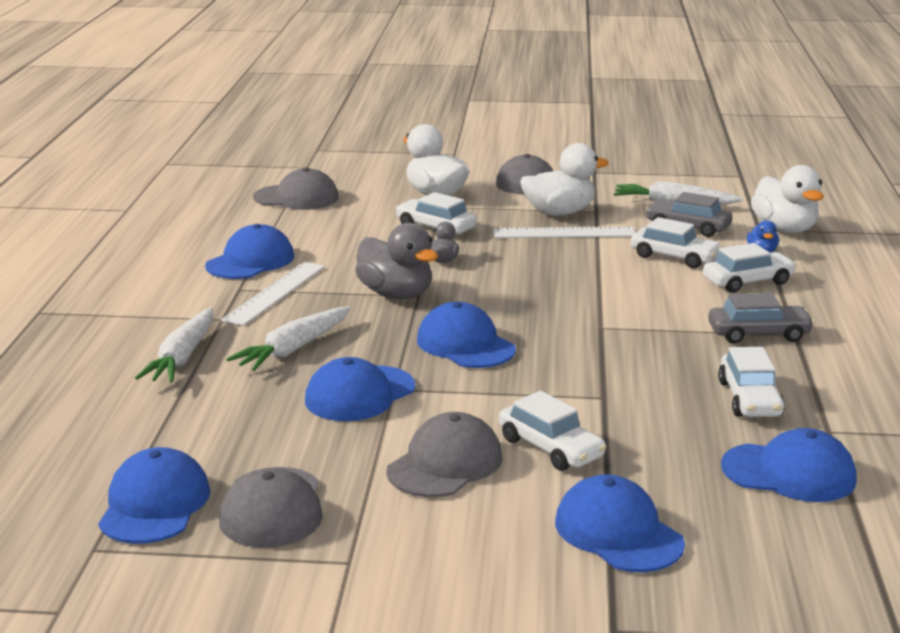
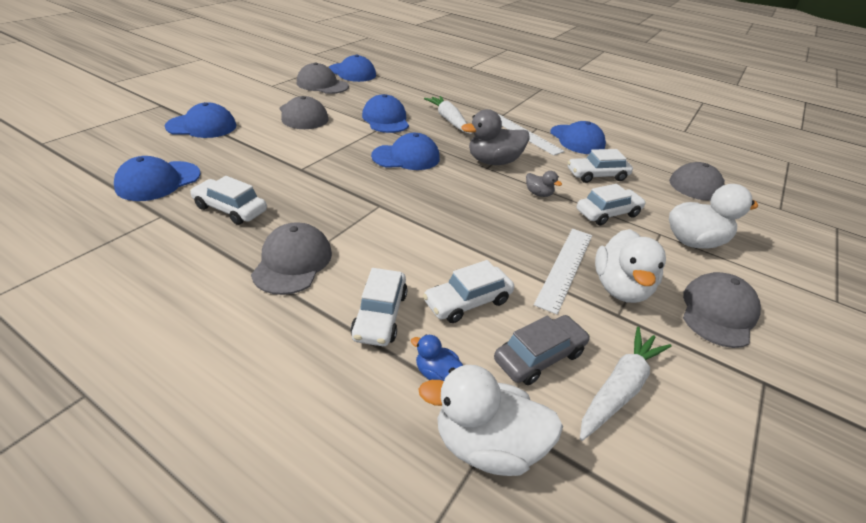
camera: 115 degrees right, 15 degrees up
white carrot [135,307,214,383] -> none
white car [499,391,607,471] -> white car moved to [567,149,633,183]
grey car [708,293,815,344] -> grey cap [251,222,332,295]

